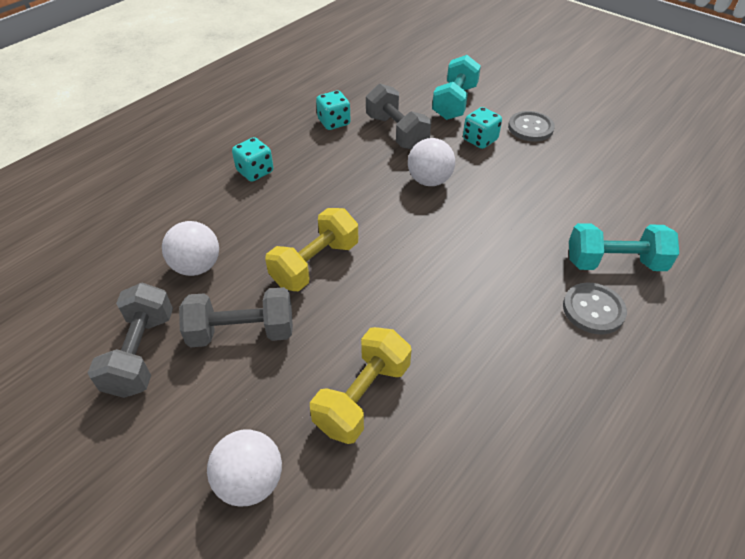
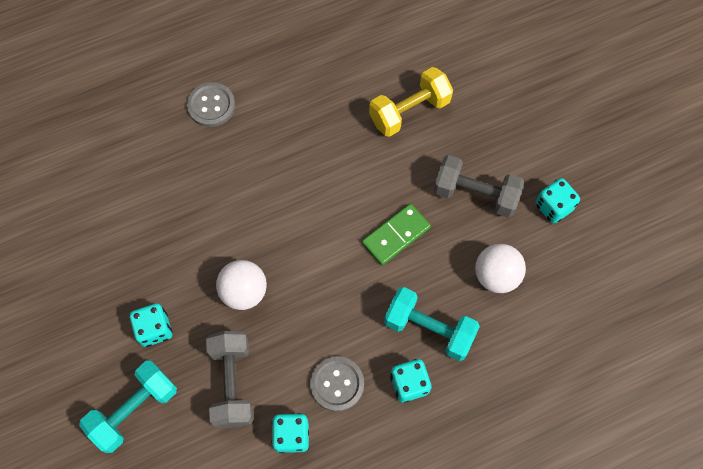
camera: 155 degrees left, 20 degrees up
grey dumbbell [88,283,173,398] -> turquoise dice [535,178,580,223]
white ball [207,430,282,507] -> none
yellow dumbbell [265,208,358,291] -> green domino [362,204,431,265]
grey button [508,111,555,142] -> grey button moved to [310,356,364,412]
turquoise dumbbell [569,223,679,271] -> turquoise dumbbell moved to [384,287,480,361]

